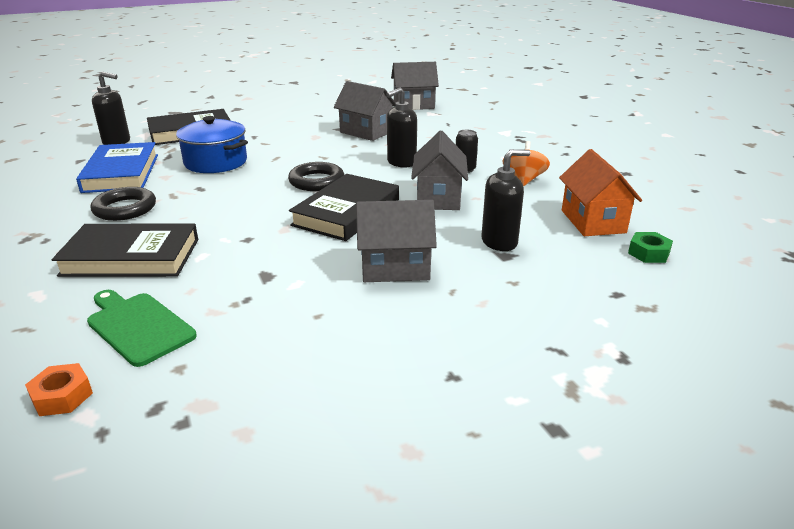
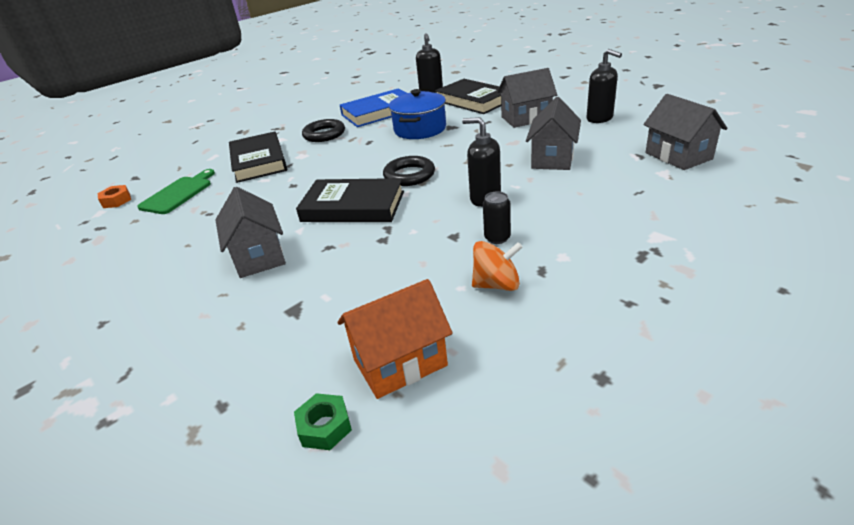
camera: 75 degrees right, 5 degrees up
grey house [411,131,468,210] -> grey house moved to [497,68,557,128]
black soap dispenser [481,149,530,251] -> black soap dispenser moved to [587,49,622,123]

